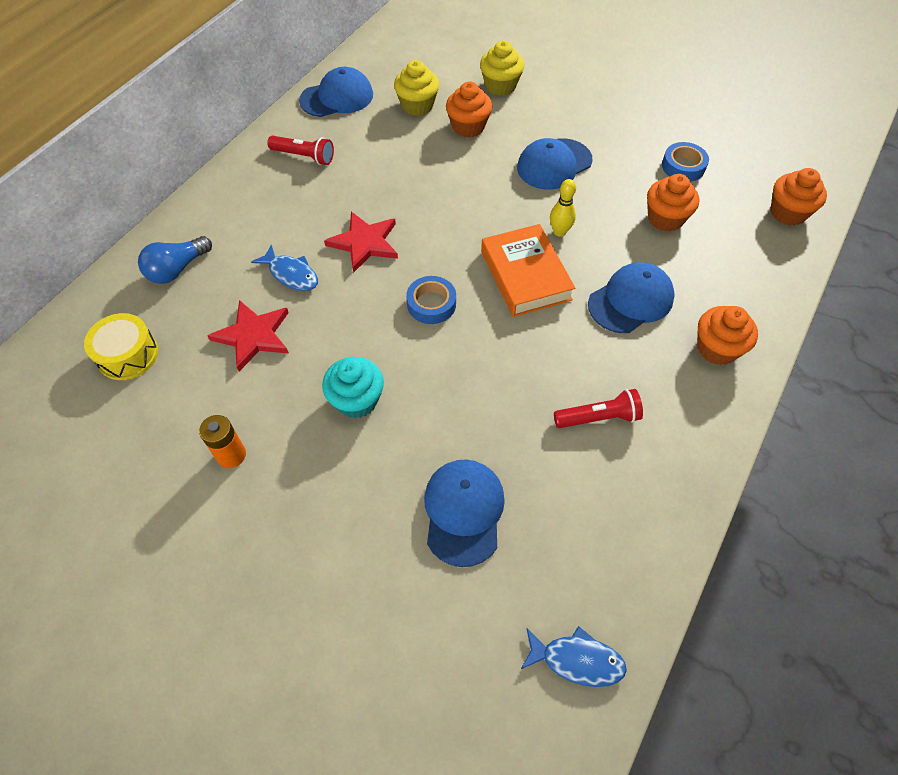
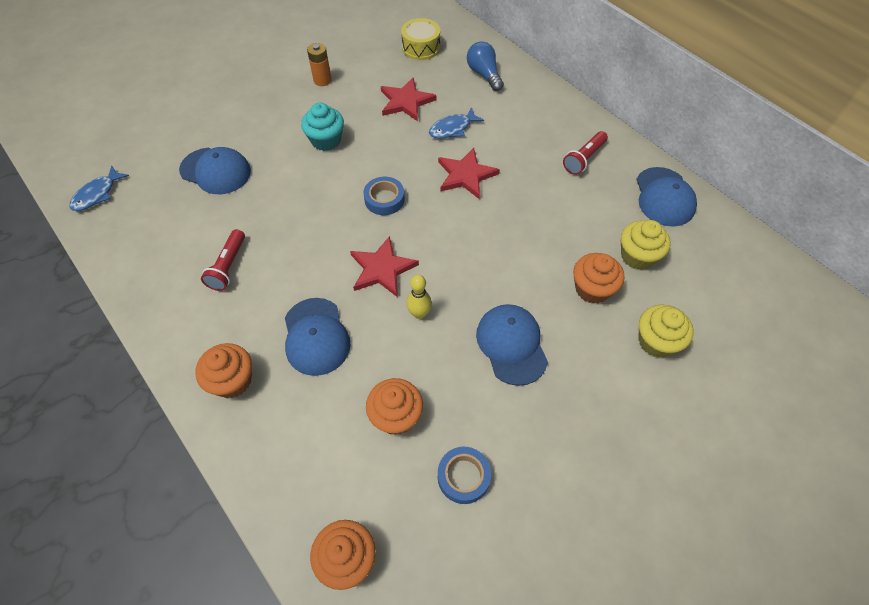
camera: 110 degrees right, 0 degrees up
orange book [481,224,575,317] -> red star [350,236,419,297]

